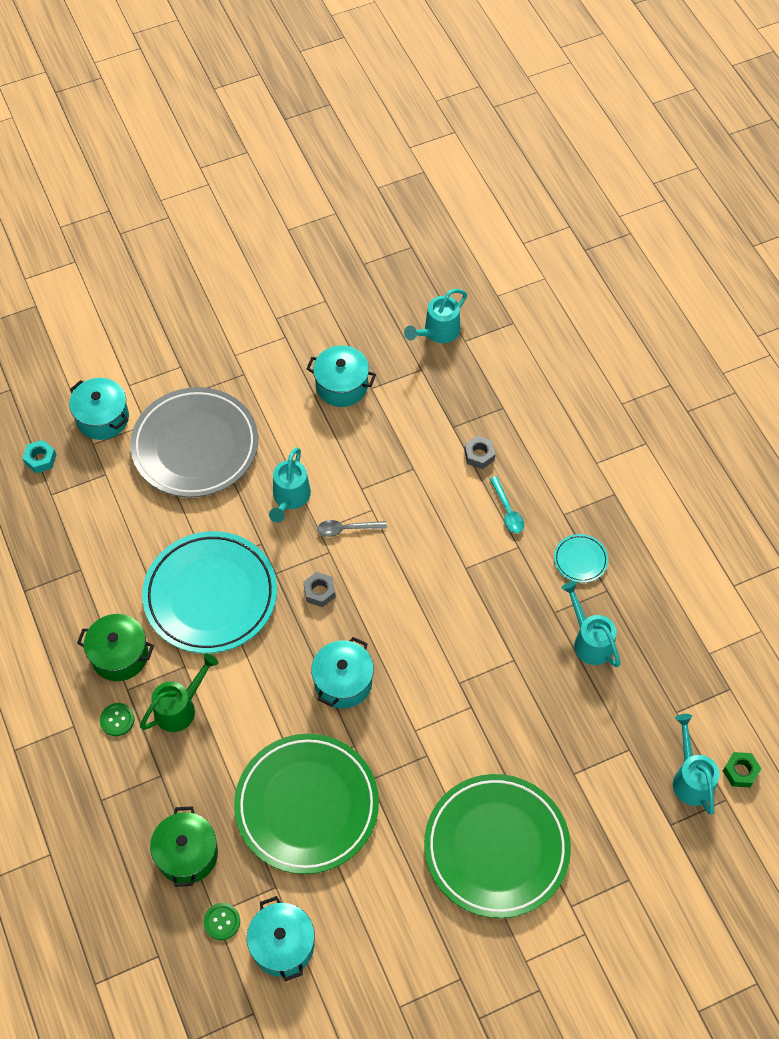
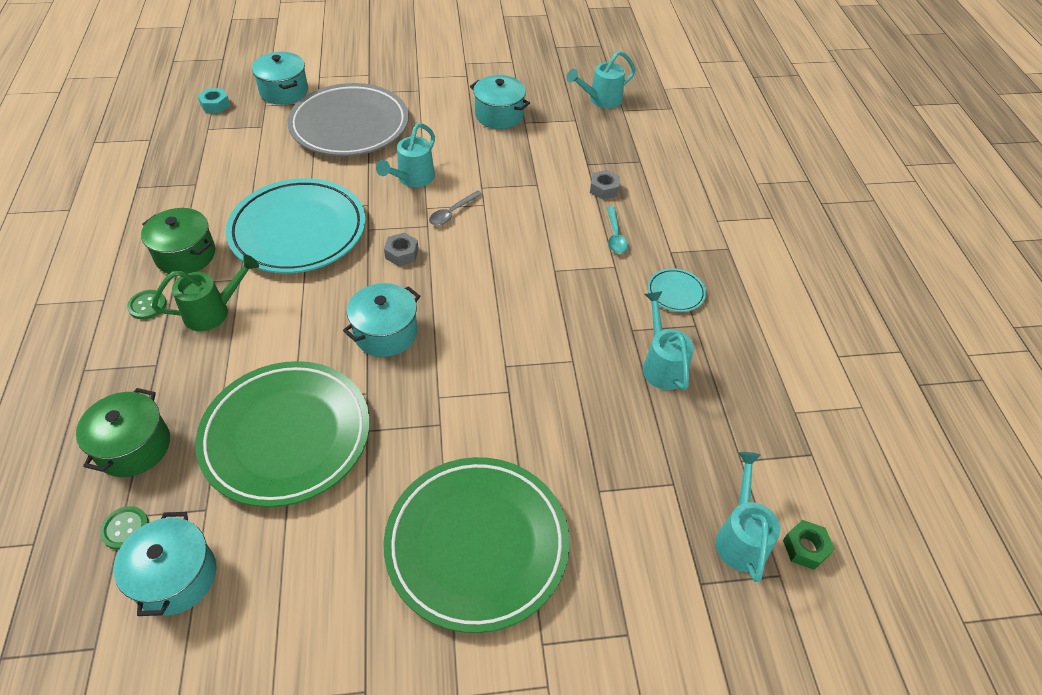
camera: 15 degrees right, 10 degrees down
grey spoon [317,520,387,537] -> grey spoon turned 60 degrees counterclockwise [429,190,483,226]

